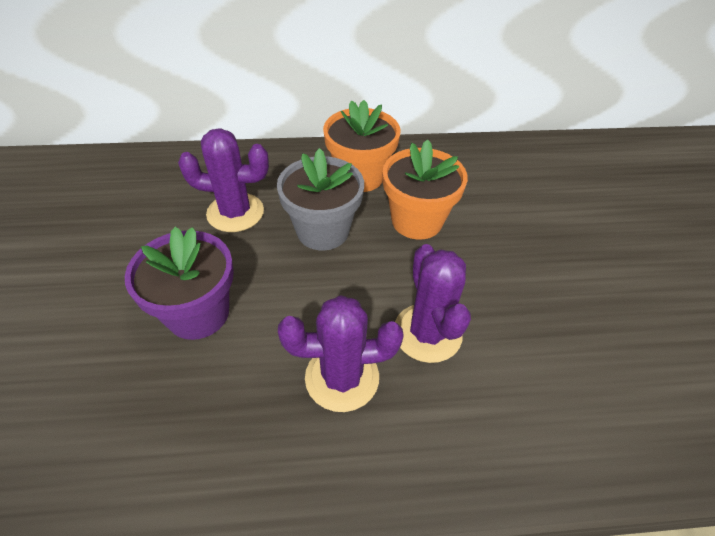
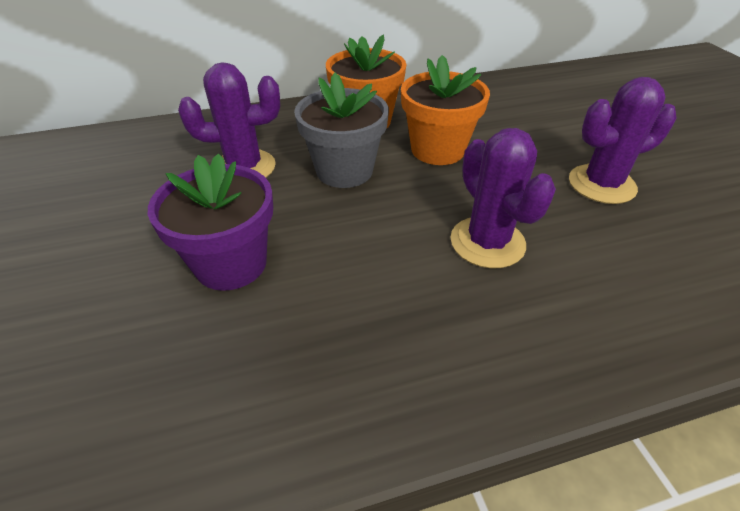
camera: 10 degrees left, 5 degrees down
purple cactus [278,295,404,412] -> purple cactus moved to [569,77,677,204]

